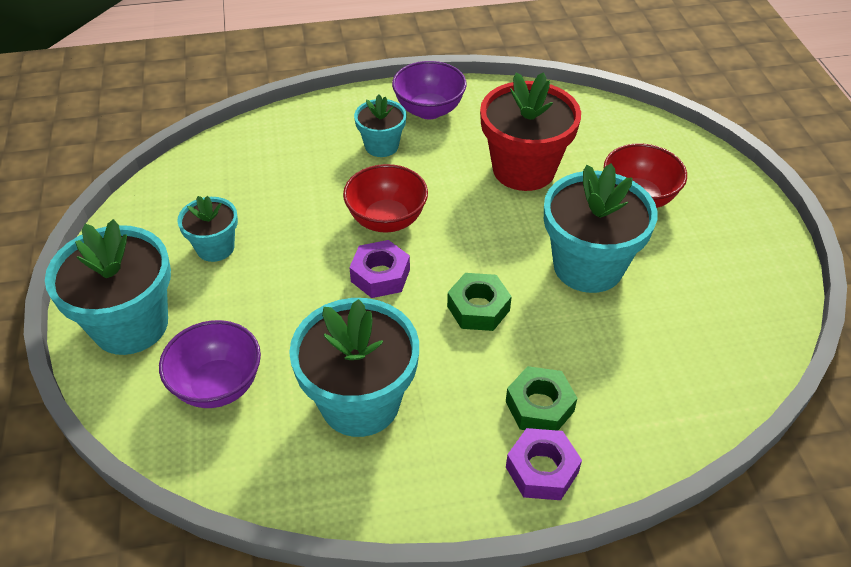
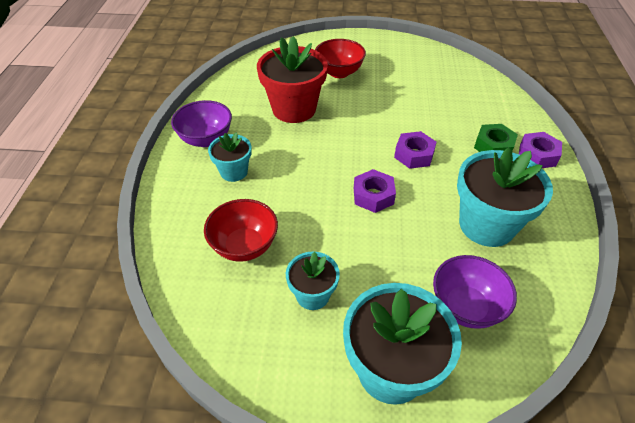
camera: 75 degrees left, 0 degrees up
red bowl [343,164,428,233] -> red bowl moved to [204,199,278,262]
green nut [447,273,512,331] -> purple nut [394,131,436,169]
turquoise flower pot [544,164,658,293] -> none

